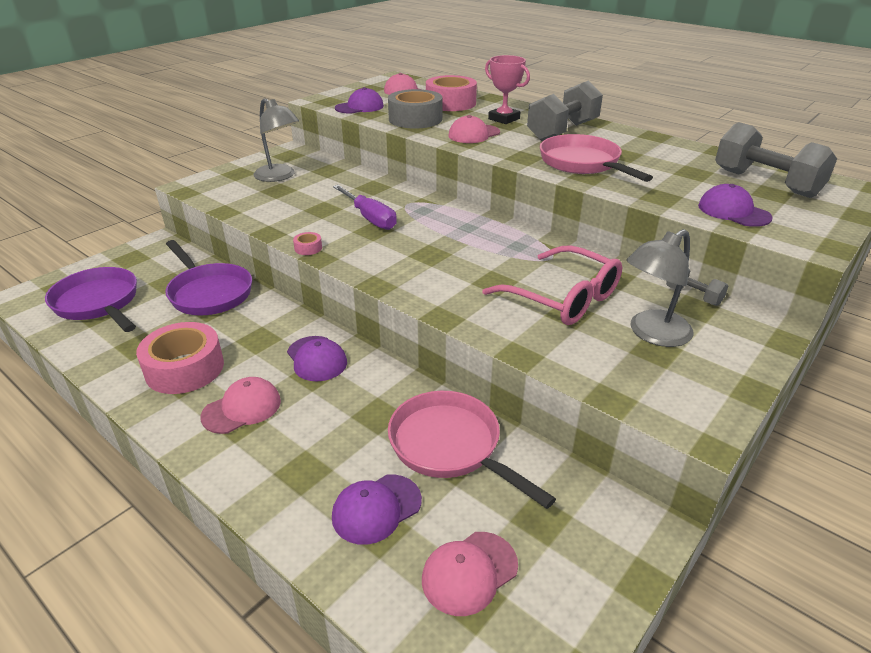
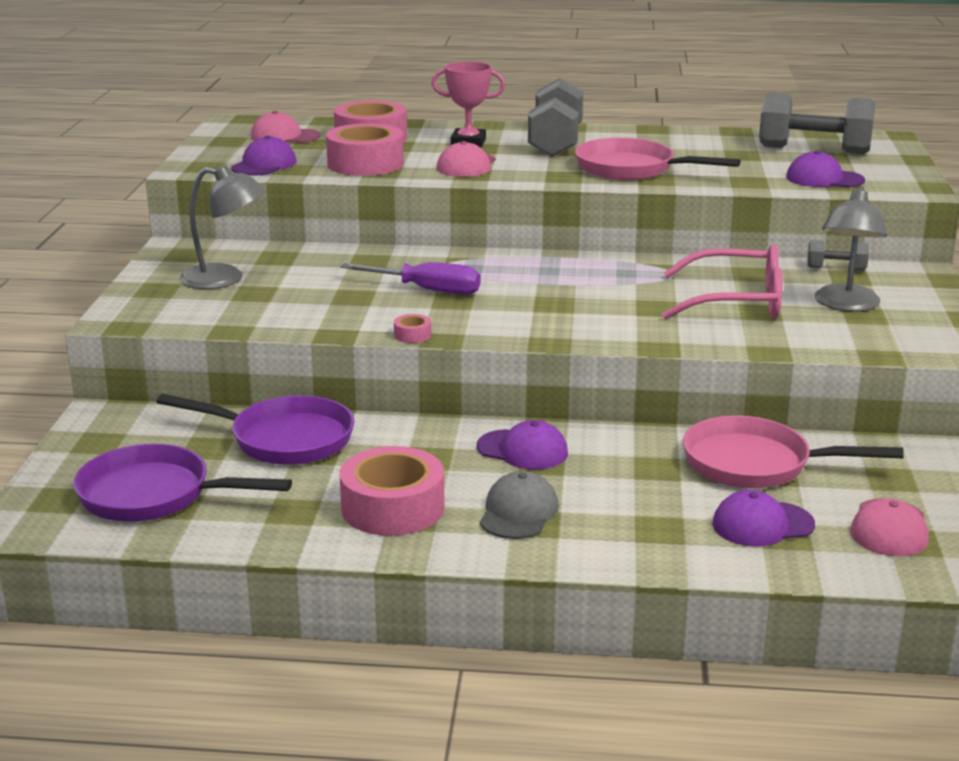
camera: 35 degrees left, 10 degrees down
pink cap [200,377,281,434] -> grey cap [480,471,559,539]
purple cap [332,474,422,545] -> purple cap turned 60 degrees clockwise [713,490,815,547]
grey tape [388,89,443,129] -> pink tape [326,123,404,176]

